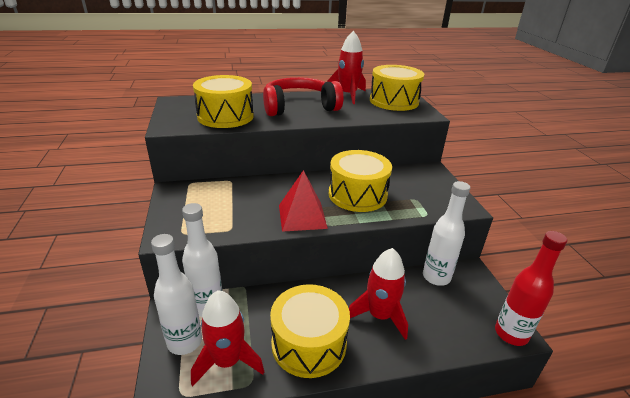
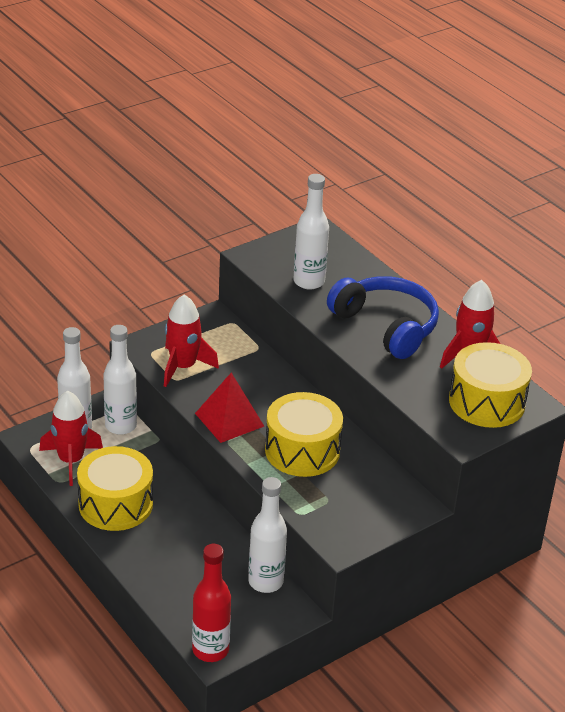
camera: 65 degrees right, 5 degrees up
yellow drum [193,75,254,128] -> white bottle [294,174,329,290]
red headphones [263,77,344,116] -> blue headphones [327,276,439,359]
red rocket [349,248,408,340] -> red rocket moved to [164,295,219,387]

